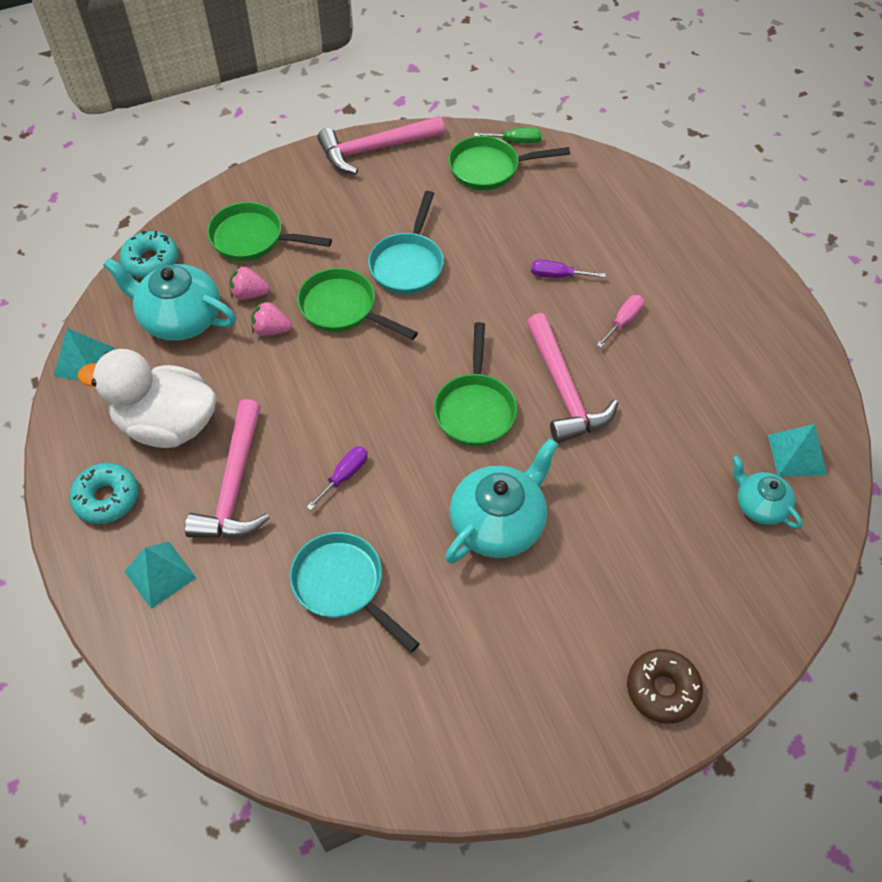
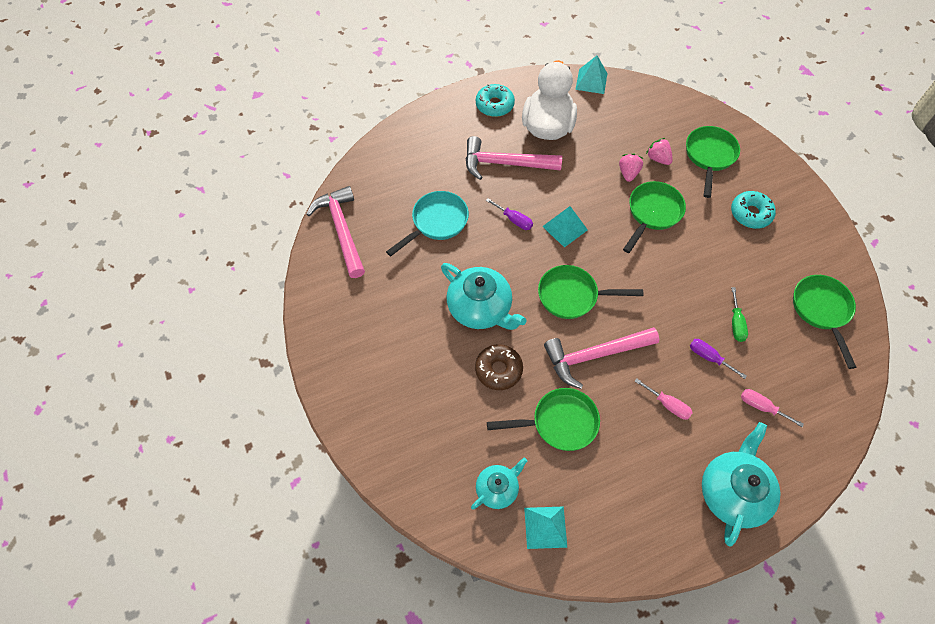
camera: 90 degrees right, 5 degrees up
turquoise teapot [103,258,236,341] -> turquoise teapot moved to [702,422,781,547]
turquoise donut [120,231,178,278] -> turquoise donut moved to [731,191,776,229]
turquoise pyramid [124,542,196,609] -> turquoise pyramid moved to [542,206,588,247]
pink strawberry [229,265,269,300] -> pink strawberry turned 45 degrees counterclockwise [646,138,673,165]
pink hammer [317,116,445,174] -> pink hammer moved to [306,186,365,278]
turquoise pan [368,191,444,294] -> none
green screwdriver [474,128,542,144] -> green screwdriver moved to [731,287,748,342]
purple screwdriver [531,259,606,278] -> purple screwdriver turned 60 degrees counterclockwise [690,339,747,379]
brown donut [627,649,703,724] -> brown donut moved to [475,344,523,390]
none -> green pan [487,388,600,451]
none -> pink screwdriver [741,389,804,427]

